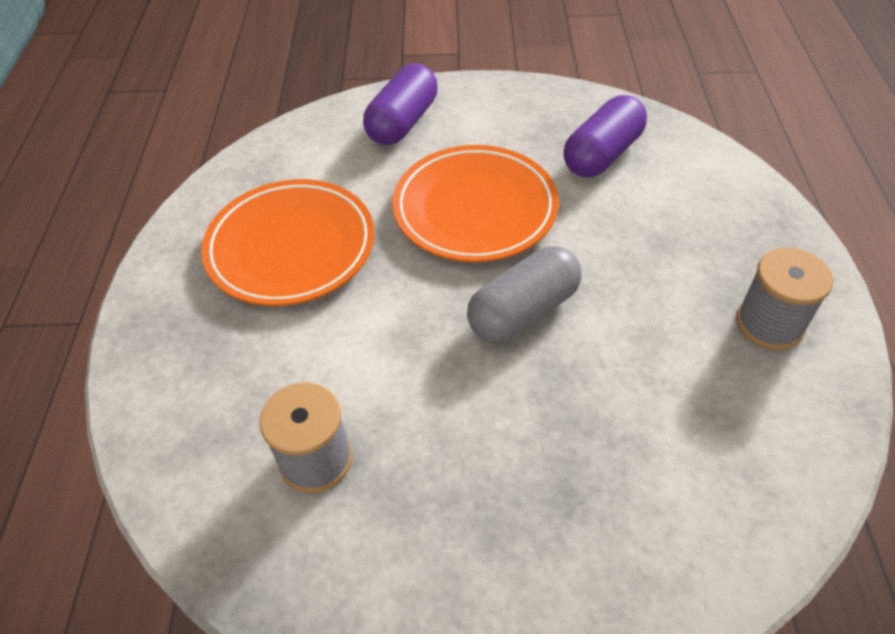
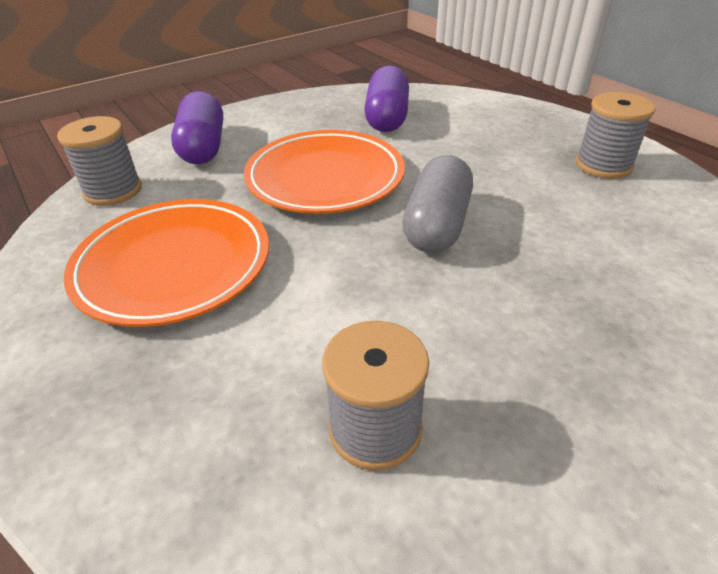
camera: 35 degrees left, 10 degrees down
none -> grey spool [57,116,142,206]

